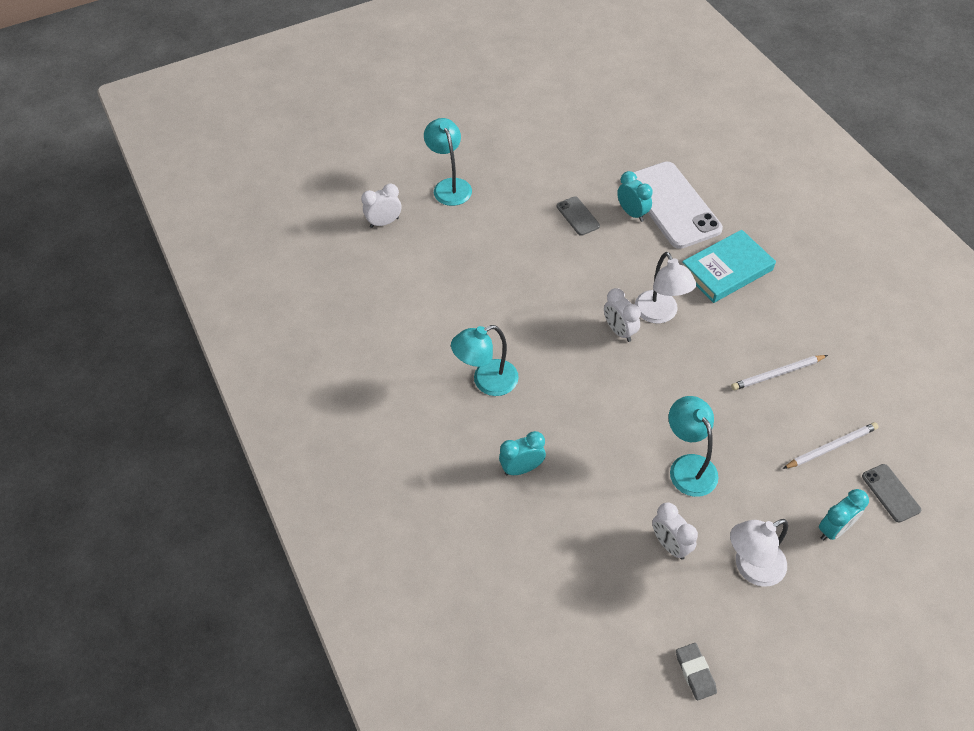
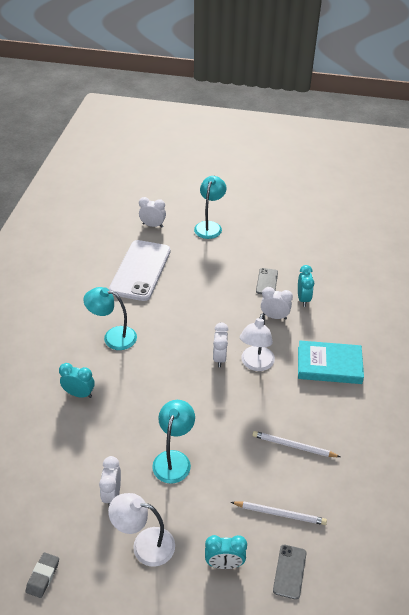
camera: 35 degrees right, 10 degrees down
white phone [634,162,723,249] -> white phone moved to [109,240,171,301]
none -> white clock [261,287,293,320]

